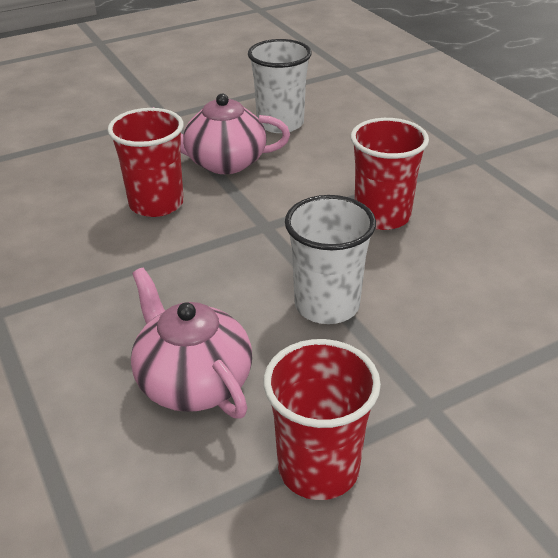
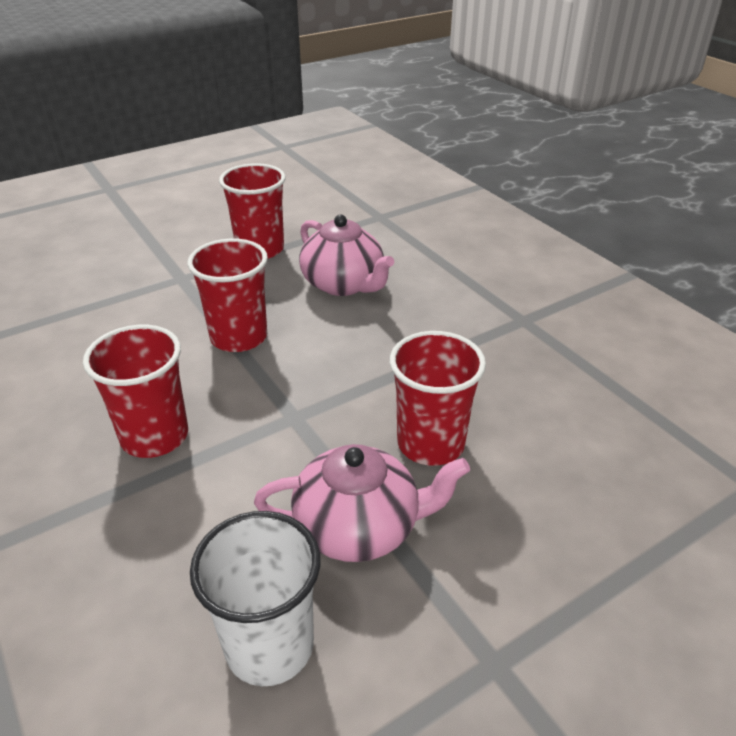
camera: 175 degrees right, 0 degrees up
white cup [285,195,376,324] -> red cup [187,238,268,352]

